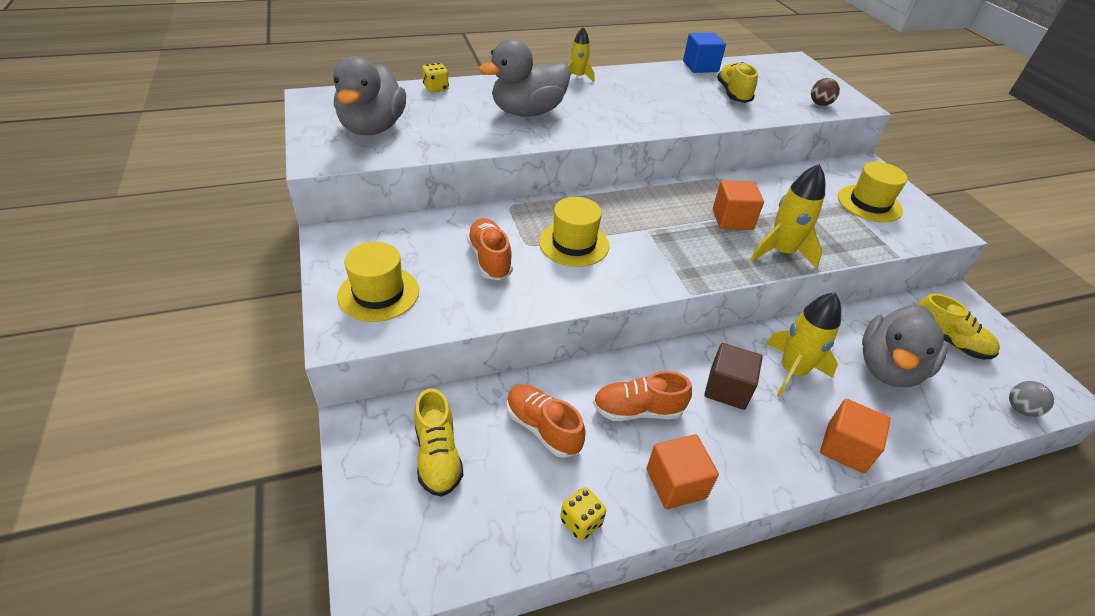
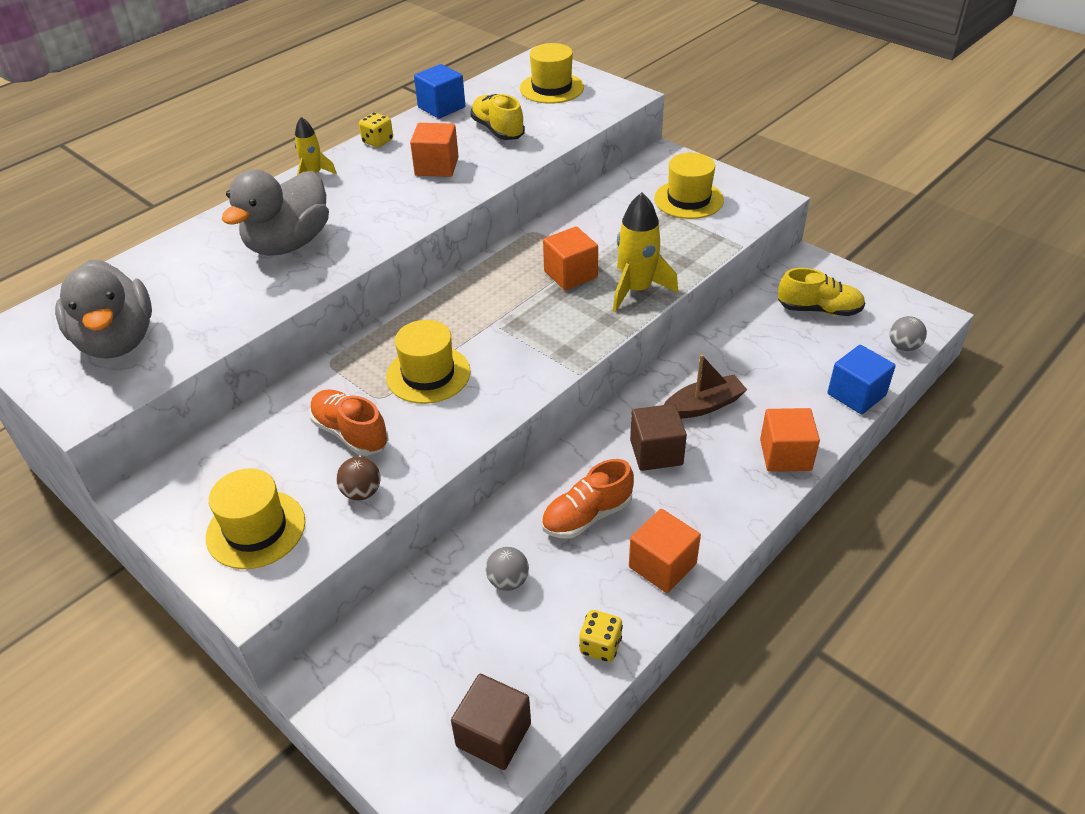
camera: 25 degrees left, 0 degrees up
yellow shoe [414,388,463,497] -> none
yellow dice [422,63,449,92] -> yellow dice moved to [359,113,393,148]
orange shoe [506,384,586,458] -> grey ball [486,547,529,591]
yellow rocket [766,292,841,397] -> brown boat [664,354,747,419]
brown ball [811,78,840,106] -> brown ball moved to [336,457,381,500]
grey duck [862,305,947,387] -> none
none -> orange cube [410,123,459,177]
none -> brown cube [451,674,531,770]
none -> yellow hat [520,43,584,104]
none -> blue cube [827,345,896,414]

